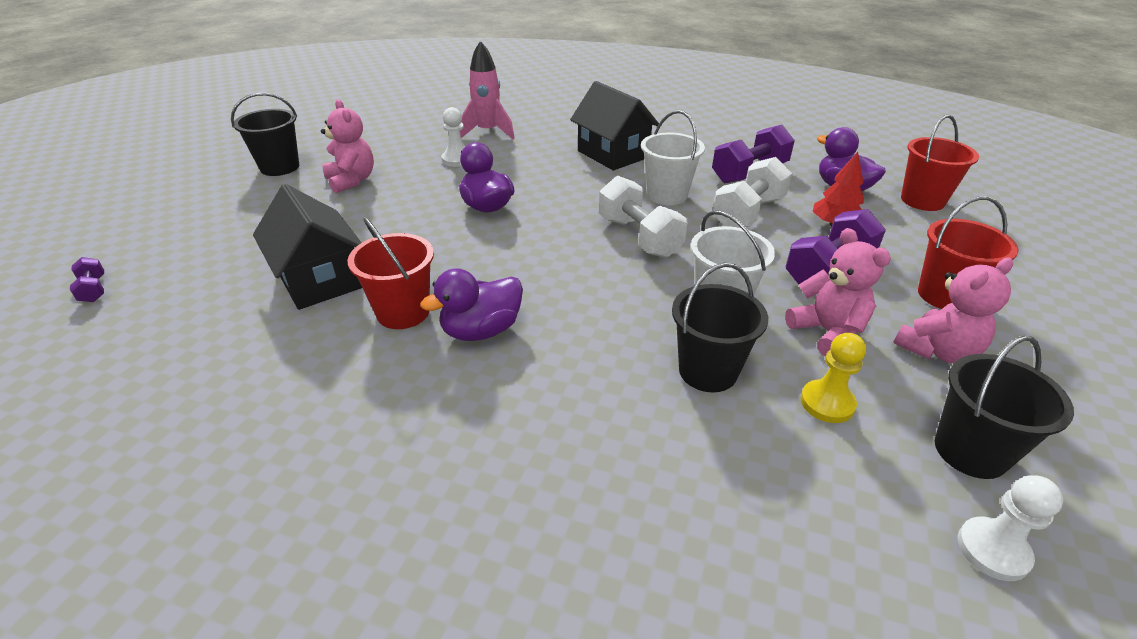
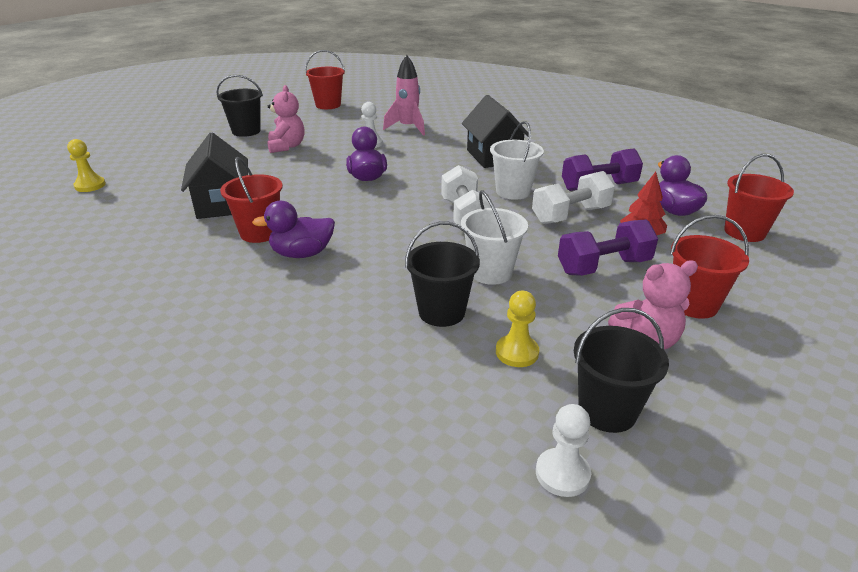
camera: 20 degrees right, 5 degrees down
purple dumbbell [70,257,104,302] -> yellow pawn [67,139,106,192]
pink teddy bear [785,228,891,356] -> none
none -> red bucket [305,50,345,109]

